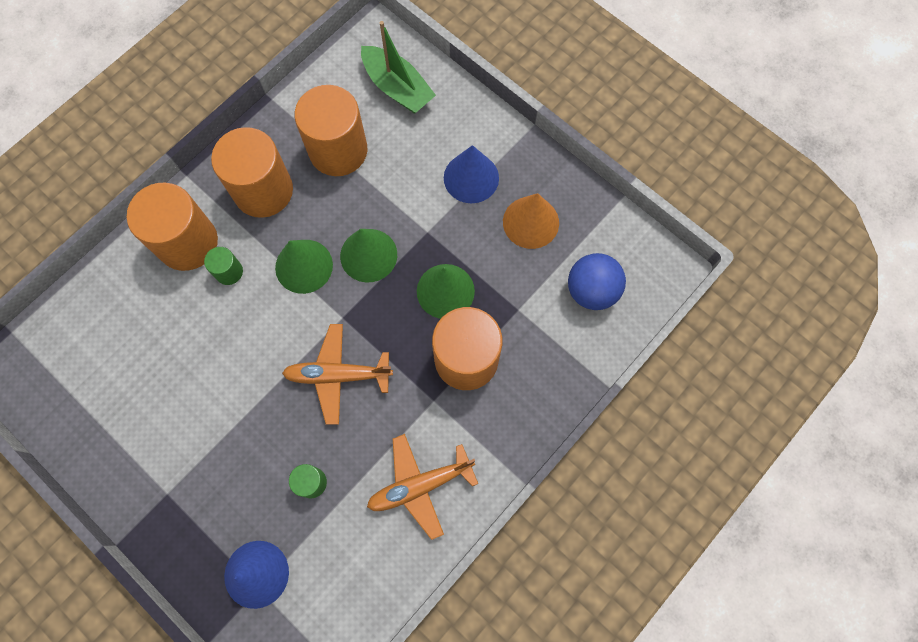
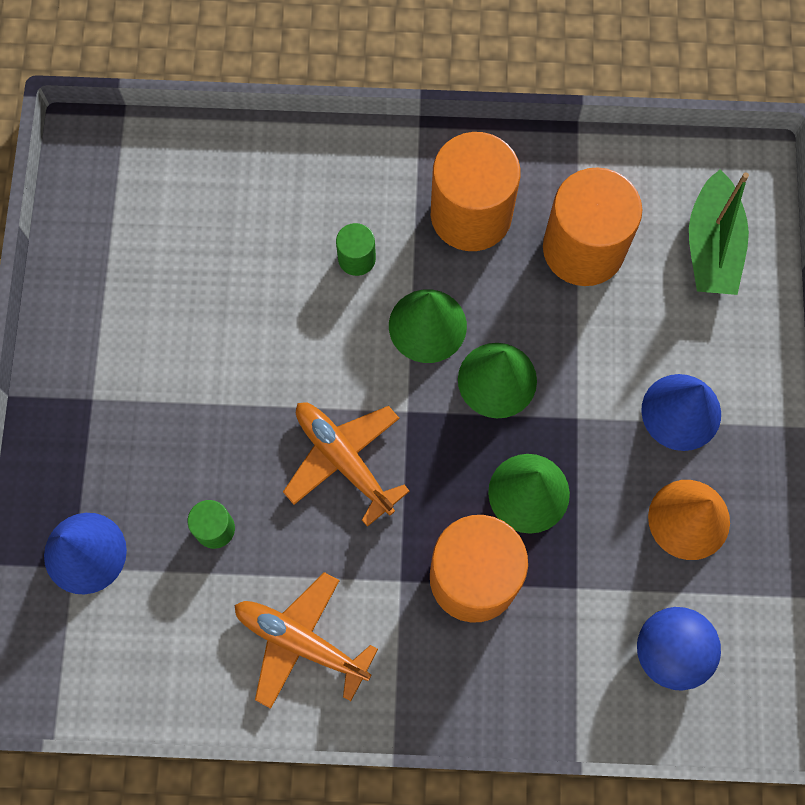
camera: 50 degrees right, 0 degrees up
orange cylinder [127,183,218,271] -> none

